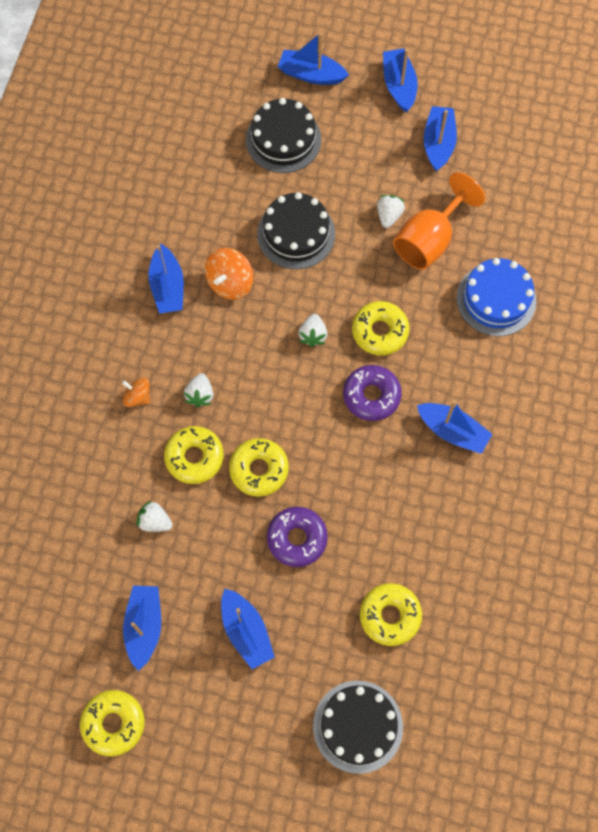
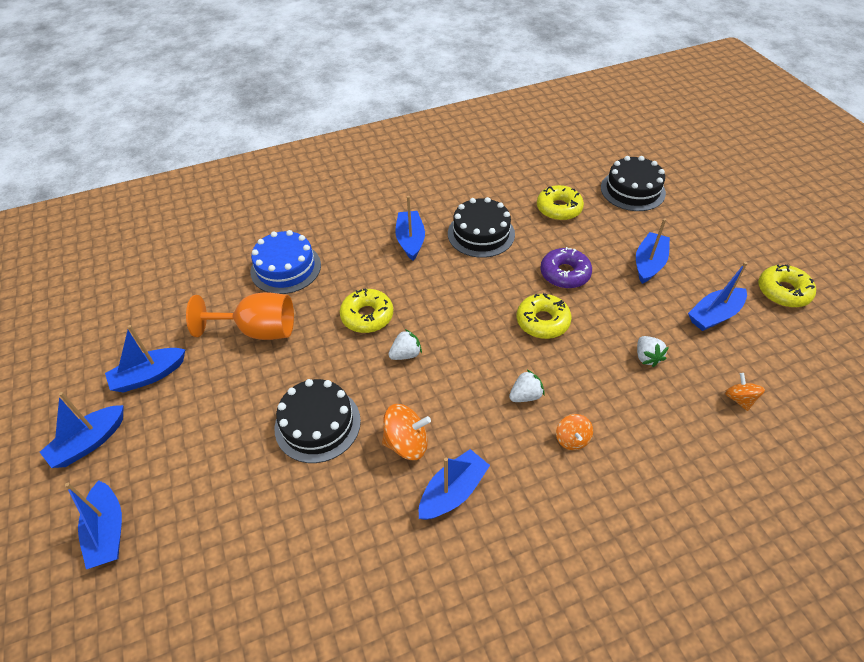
camera: 125 degrees left, 20 degrees down
yellow donut [164,426,224,484] -> none
black cake [246,98,322,173] -> black cake moved to [448,197,515,258]
purple donut [343,365,402,421] -> none
white strawberry [377,195,405,228] -> none
none -> orange spinning top [725,373,765,411]

